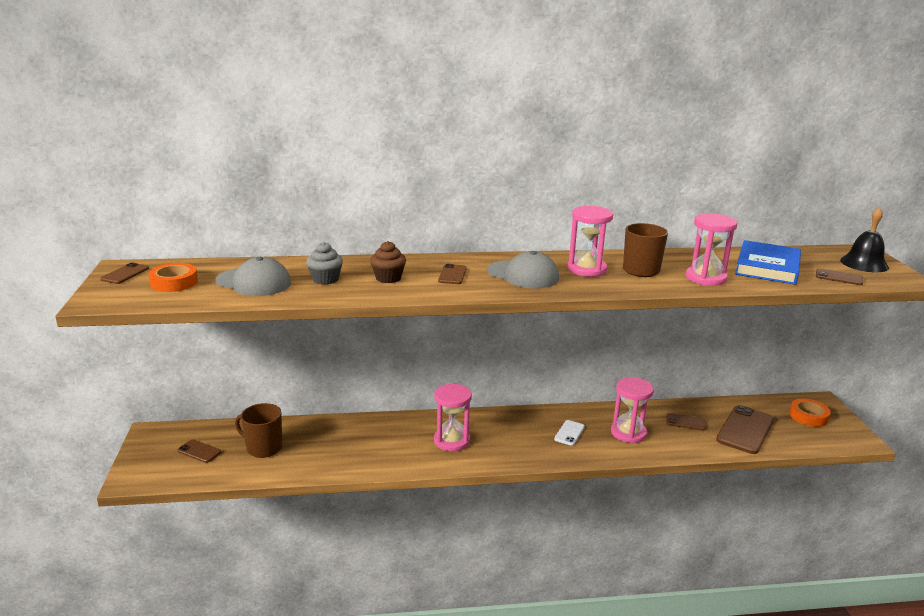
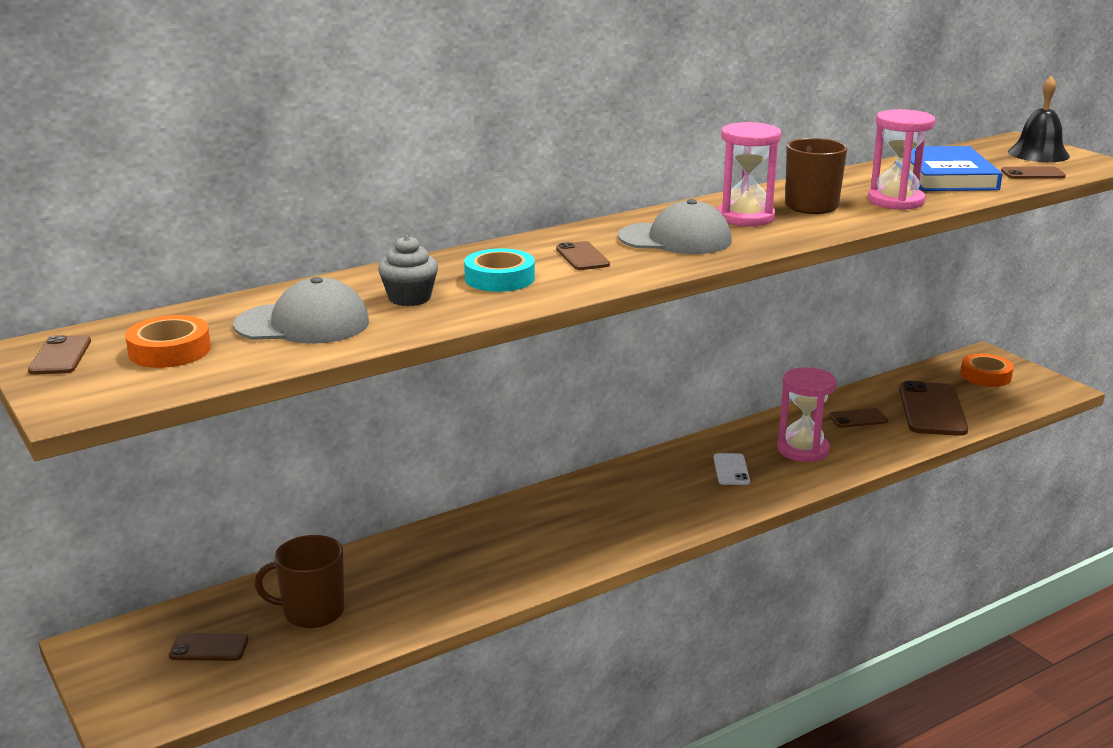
camera: 25 degrees left, 0 degrees up
brown cupcake [370,241,406,283] -> turquoise tape [464,249,535,292]
pink hourglass [434,383,472,452] -> none

